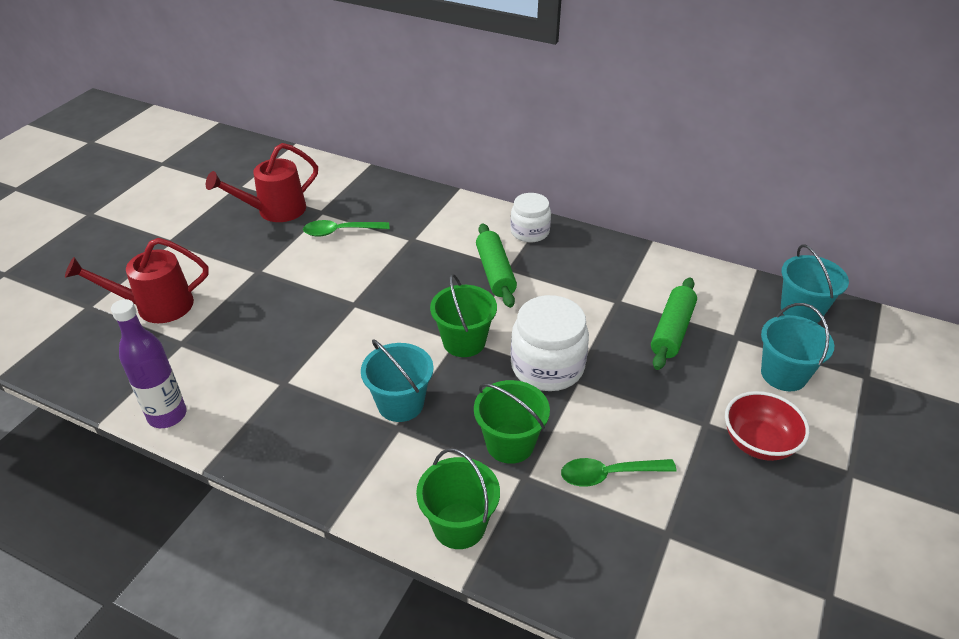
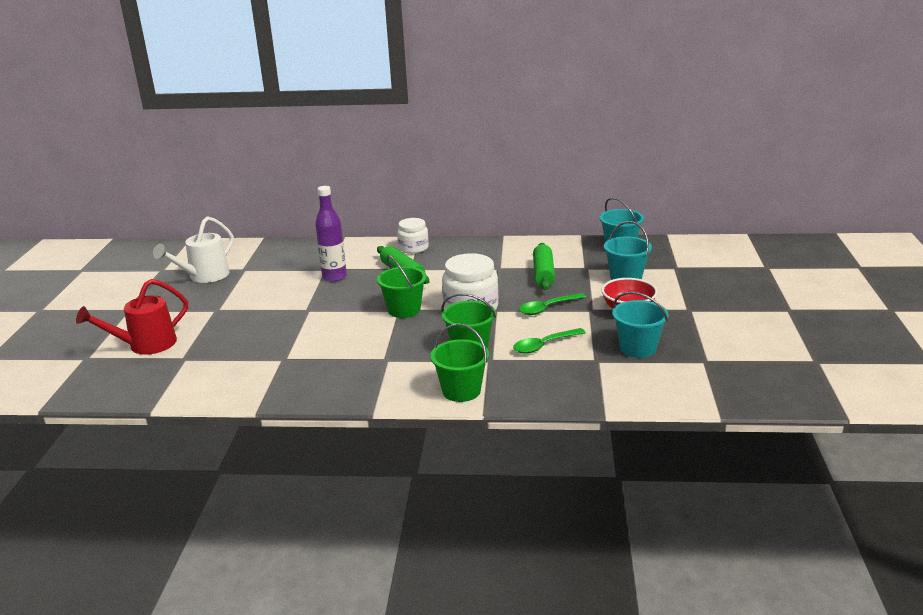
camera: 20 degrees left, 15 degrees down
purple bottle [111,299,186,428] -> purple bottle moved to [315,186,347,282]
red watering can [206,143,318,222] -> white watering can [153,216,234,283]
green spoon [303,220,389,236] -> green spoon moved to [519,293,586,315]
turquoise bucket [361,339,434,422] -> turquoise bucket moved to [612,292,668,358]

